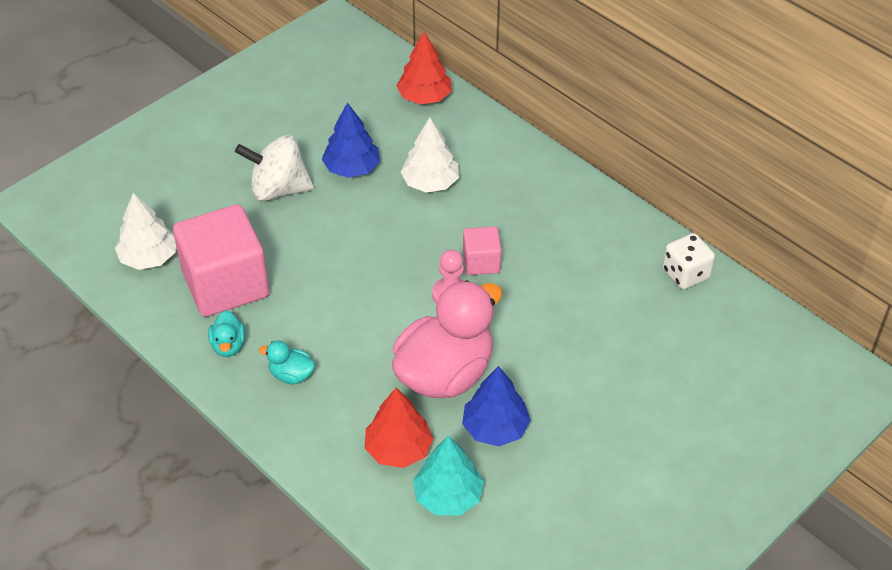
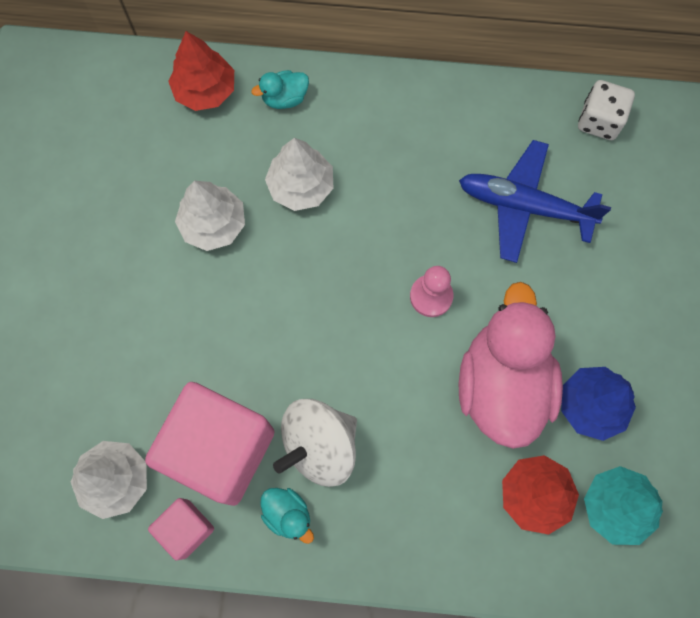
camera: 40 degrees left, 25 degrees up
white spinning top [235,135,314,201] -> white spinning top moved to [273,399,357,487]
turquoise duck [259,340,315,384] -> turquoise duck moved to [251,70,309,109]
blue tree [322,102,380,178] -> white tree [175,181,245,251]
pink cube [463,226,502,275] -> pink cube moved to [148,498,214,560]
none -> blue plane [459,140,611,263]

